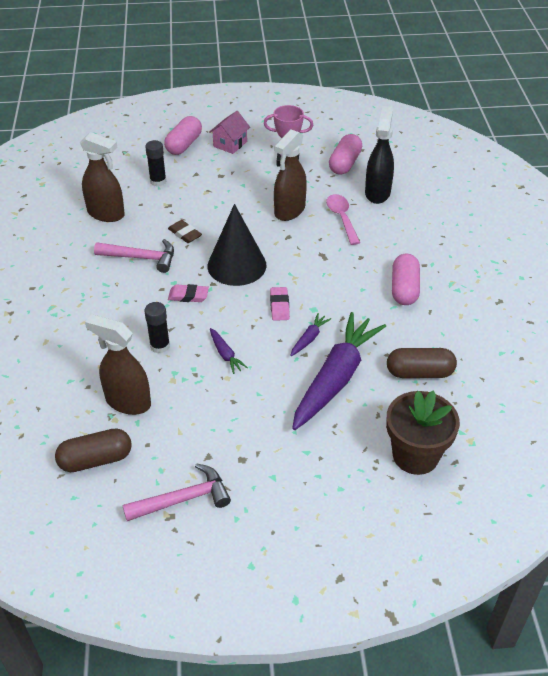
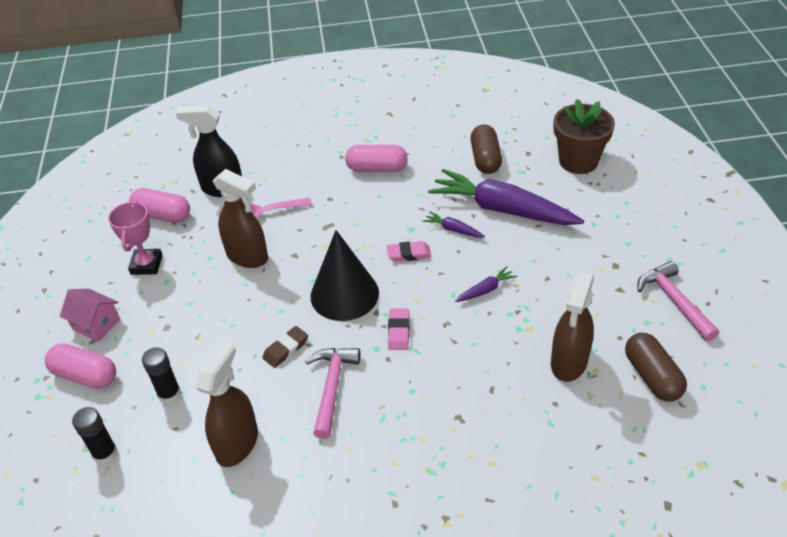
camera: 90 degrees left, 0 degrees up
black glue stick [144,302,170,353] -> black glue stick moved to [72,407,118,464]

